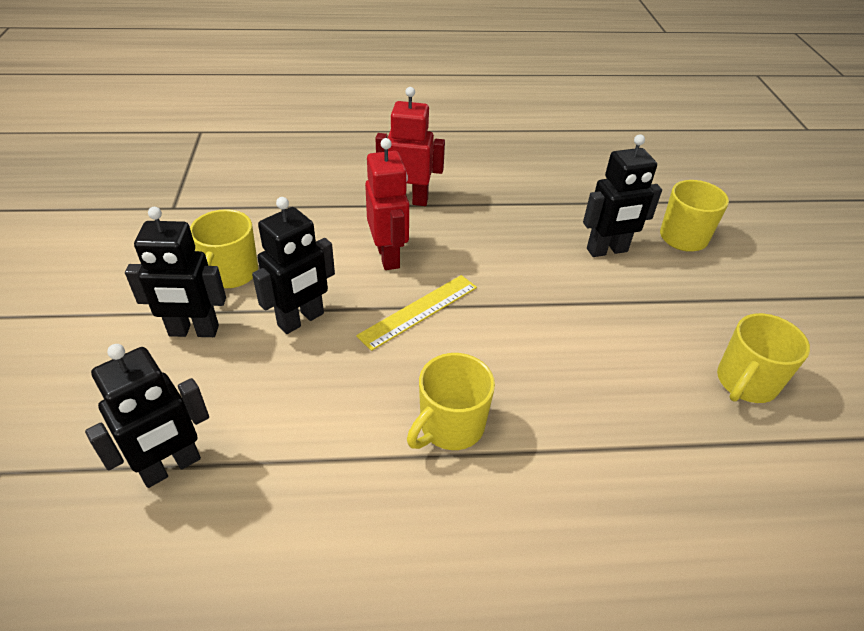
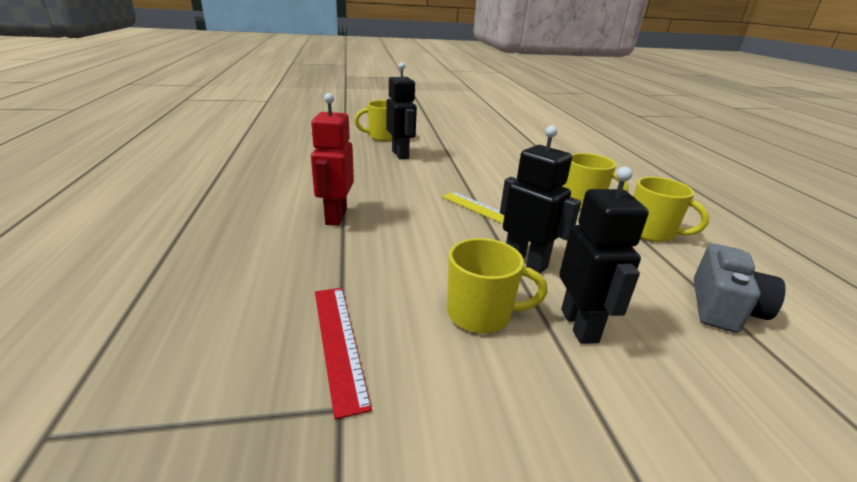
camera: 95 degrees left, 15 degrees down
black robot [85,344,209,488] -> grey camera [694,244,786,333]
red robot [365,138,409,270] -> none
yellow mug [717,313,810,403] -> yellow mug moved to [633,177,709,242]
none -> red ruler [315,288,372,420]

